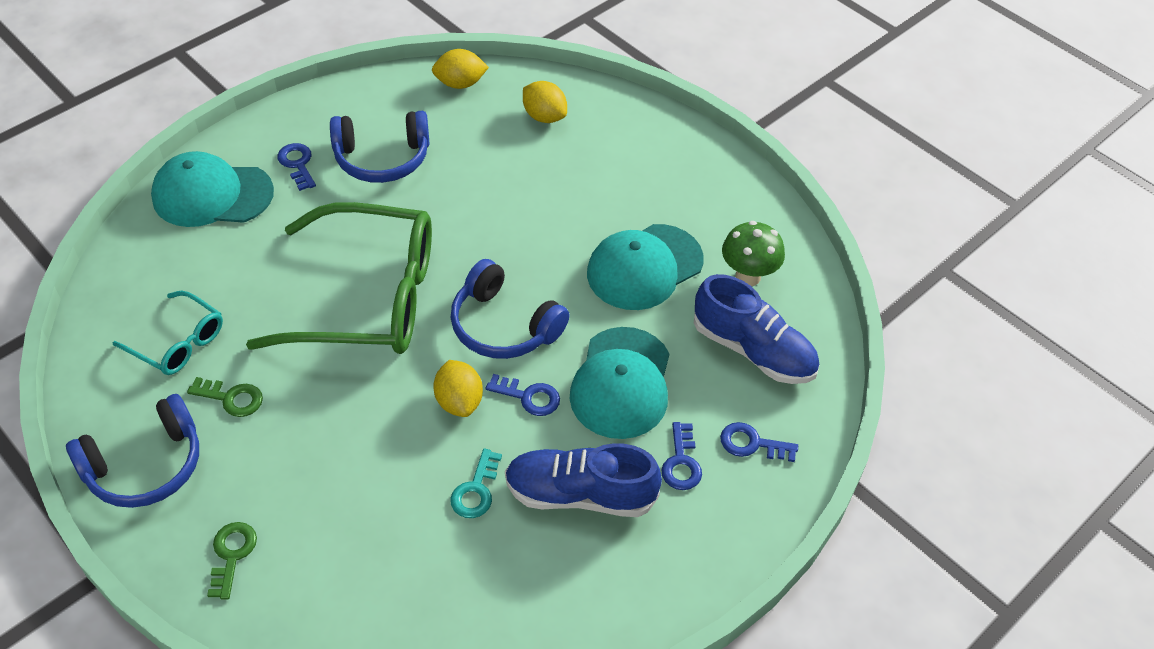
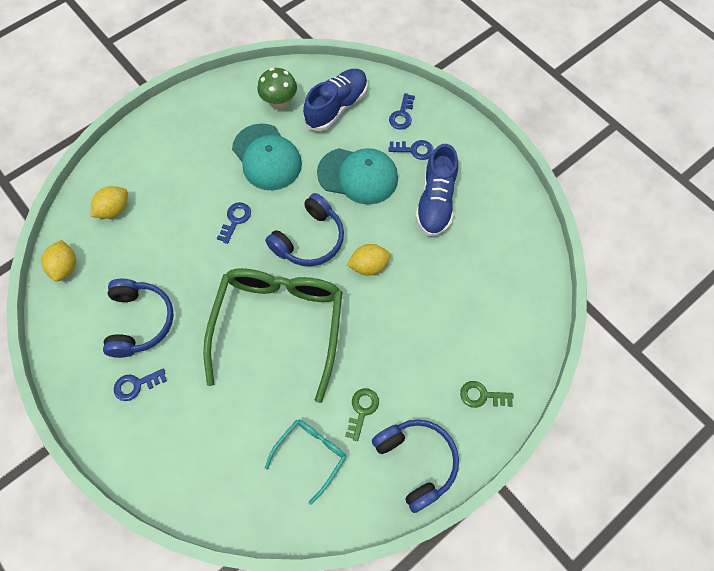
camera: 85 degrees left, 15 degrees up
turquoise cap [151,151,274,227] -> none
turquoise key [450,448,502,518] -> none
blue key [486,374,560,416] -> blue key moved to [217,202,251,244]

